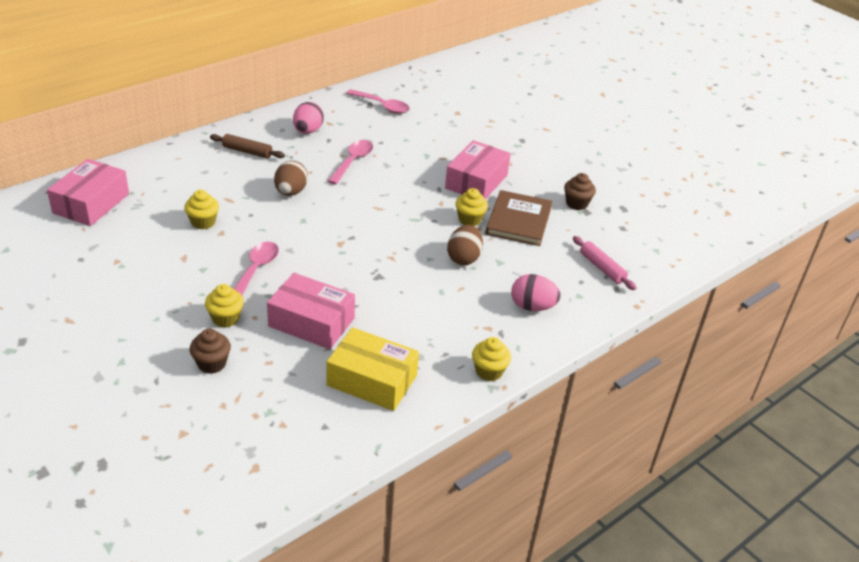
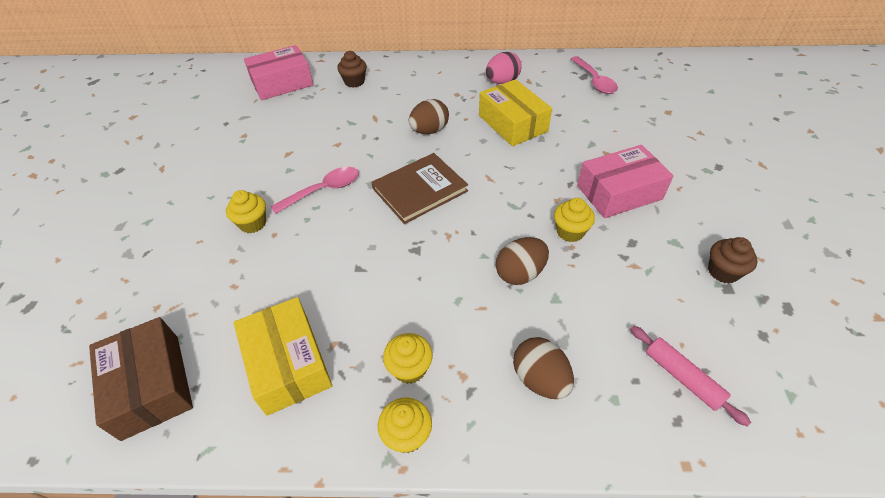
camera: 45 degrees right, 10 degrees up
yellow cupcake [184,190,219,230] -> yellow cupcake moved to [383,333,433,384]
brown cupcake [190,329,231,374] -> brown cupcake moved to [337,51,367,88]
brown rolling pin [210,134,285,158] -> none
pink box [267,273,355,349] -> none
pink spoon [328,140,373,185] -> yellow box [479,79,552,146]
brown book [486,190,552,246] -> brown book moved to [371,153,468,224]
pink egg [511,274,561,311] -> brown egg [513,337,574,399]
pink rolling pin [573,236,636,290] -> pink rolling pin turned 45 degrees counterclockwise [630,326,751,426]
none -> brown box [89,317,193,441]

